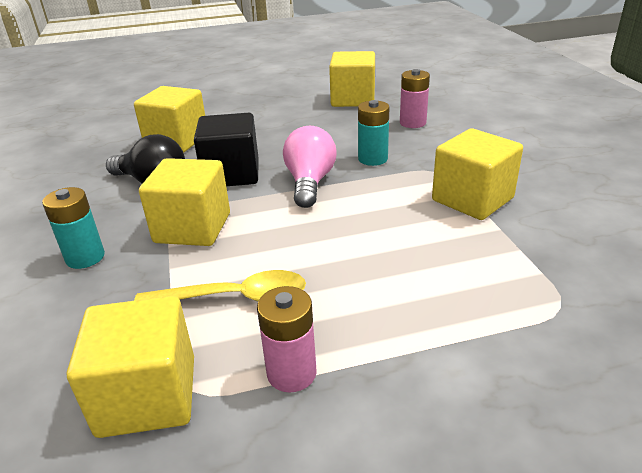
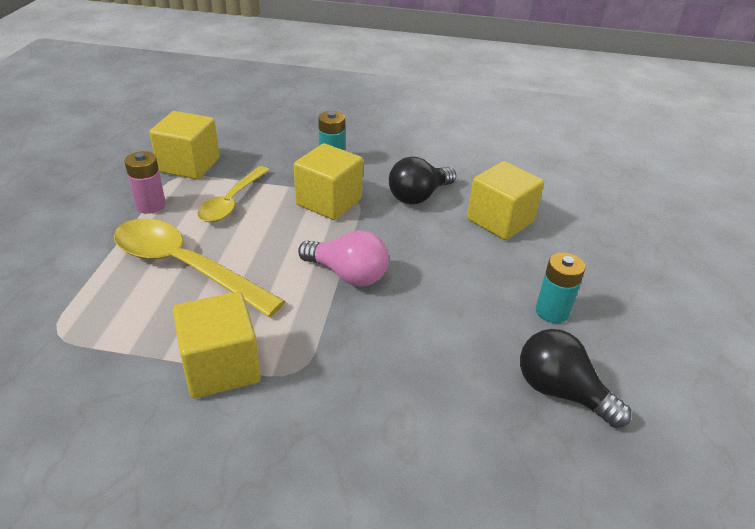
camera: 110 degrees right, 5 degrees up
black cube [194,113,259,186] -> none
yellow cube [329,51,375,107] -> black light bulb [520,329,631,428]
turquoise battery [358,100,390,166] -> turquoise battery moved to [536,252,586,323]
pink battery [400,69,430,128] -> none
none -> yellow spoon [114,219,285,317]

